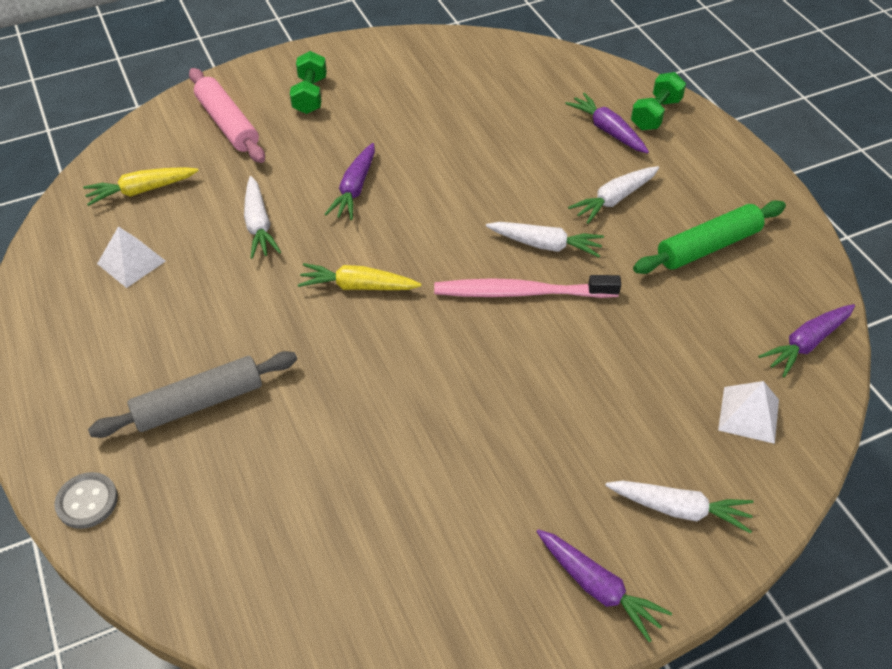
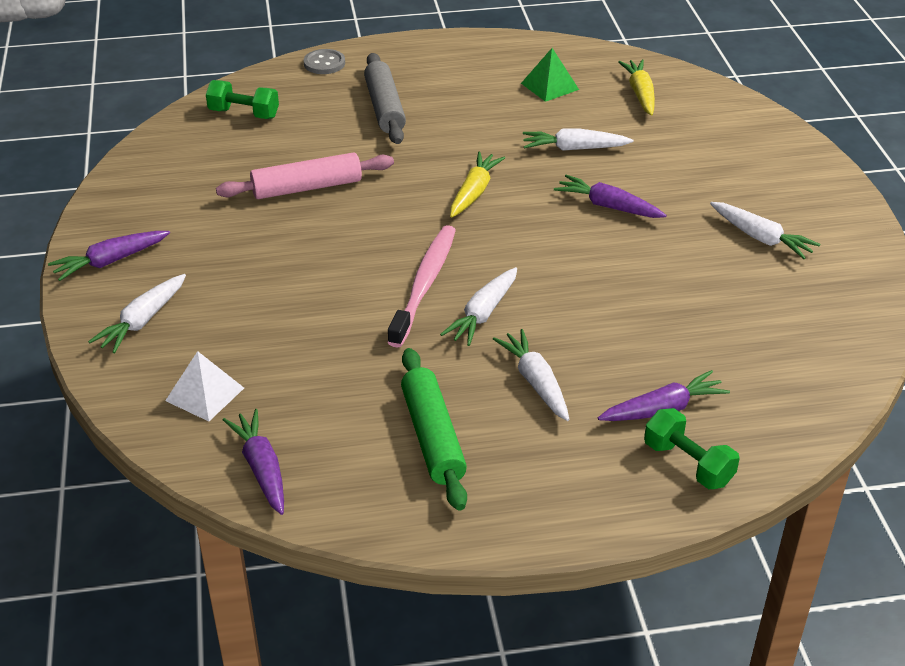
camera: 105 degrees right, 10 degrees down
white pyramid [97,227,166,288] -> green pyramid [521,48,579,102]
pink rolling pin [189,68,265,163] -> pink rolling pin moved to [216,152,394,199]
green dumbbell [290,51,327,114] -> green dumbbell moved to [206,80,279,119]
none -> white carrot [710,202,820,259]

